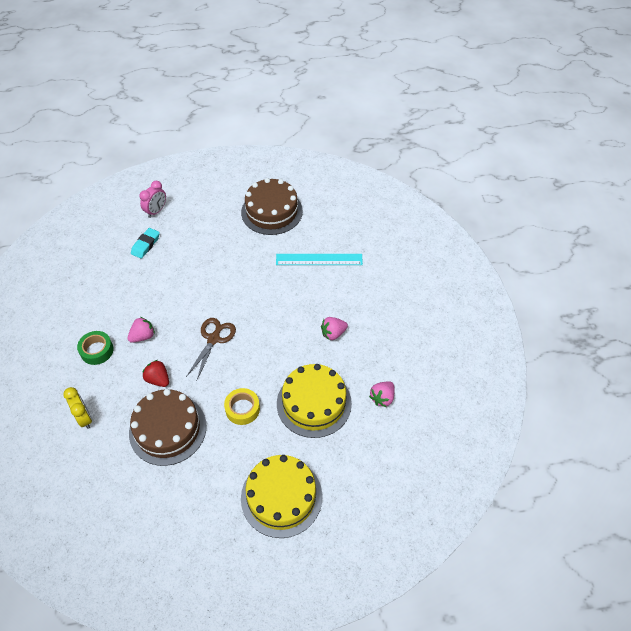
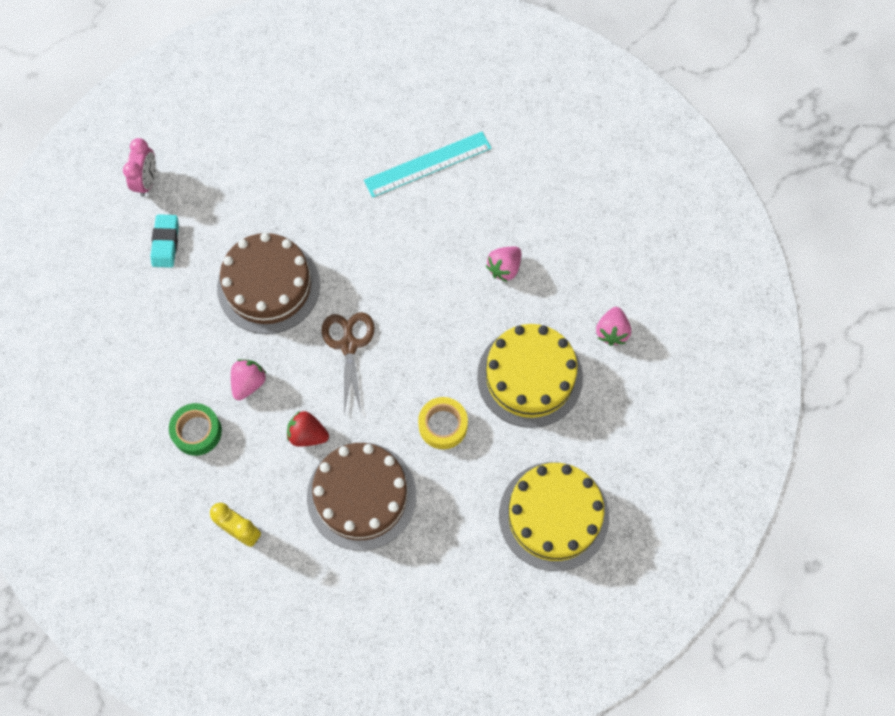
camera: 25 degrees left, 15 degrees up
brown cake [241,178,303,235] -> brown cake moved to [217,233,320,334]

